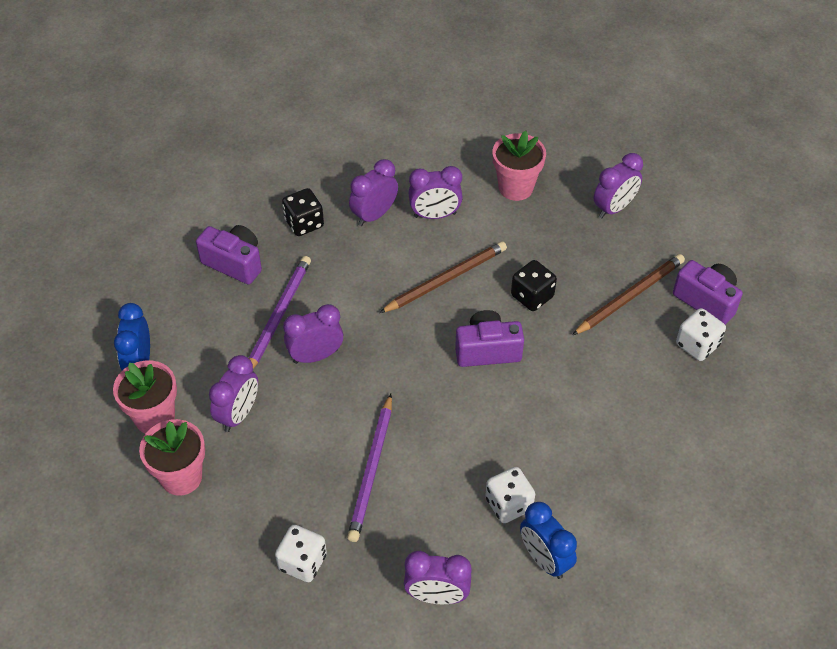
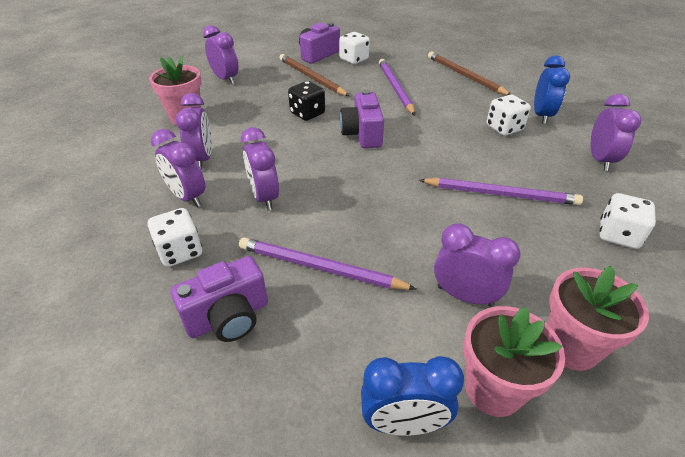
camera: 90 degrees left, 10 degrees down
purple camera [196,225,262,285] -> purple camera turned 150 degrees counterclockwise [171,256,268,342]
black dice [282,188,324,236] -> white dice [148,208,202,267]
purple clock [283,304,343,364] -> purple clock moved to [241,127,279,210]
brown pencil [379,241,507,313] -> brown pencil moved to [428,52,511,95]
blue clock [520,502,577,579] -> blue clock turned 45 degrees counterclockwise [534,56,570,124]
none -> purple pencil [379,59,415,115]

